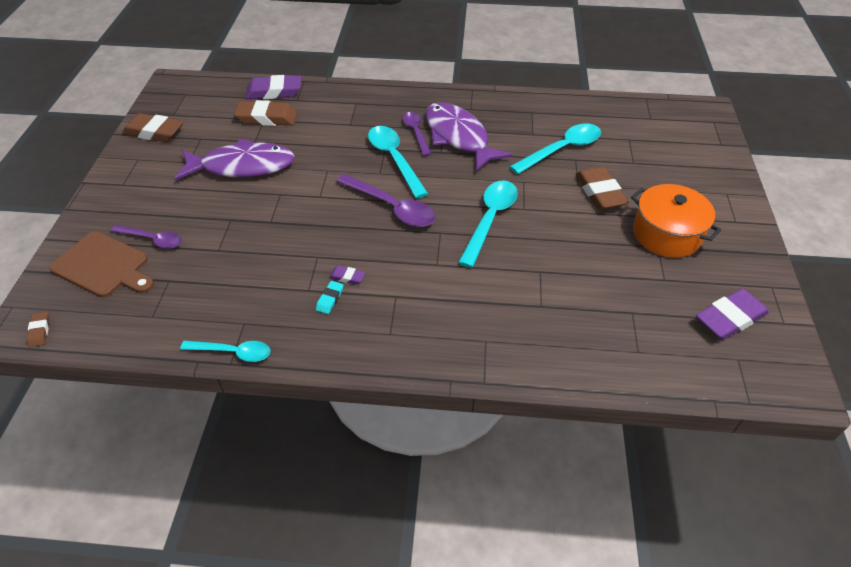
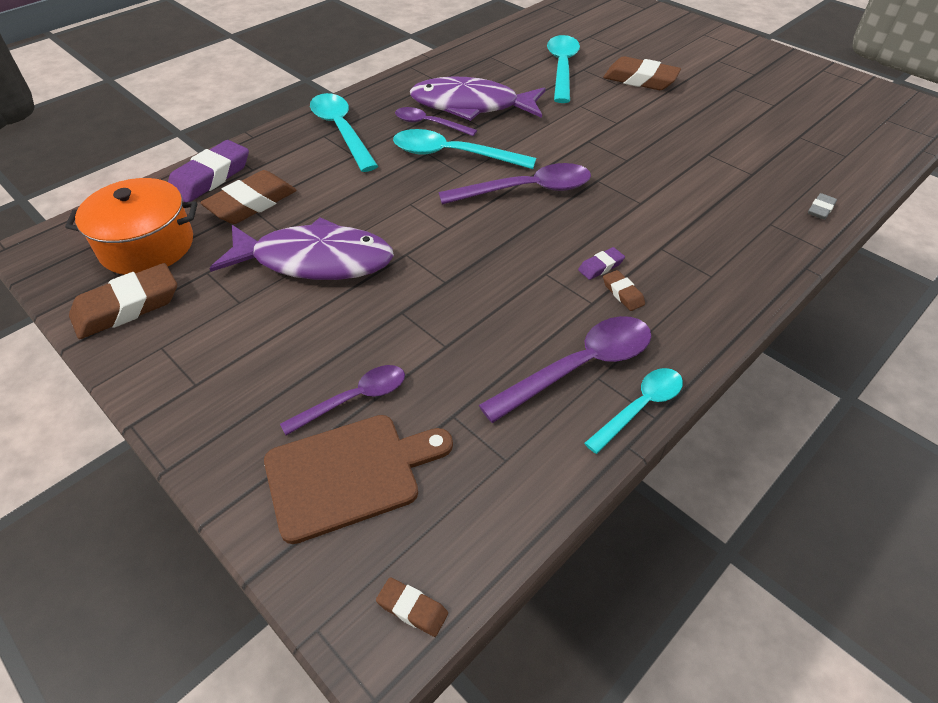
camera: 50 degrees left, 0 degrees up
purple fish [174,139,295,180] -> purple fish turned 60 degrees clockwise [209,217,394,280]
turquoise eraser [316,281,343,314] -> brown eraser [603,270,645,311]
turquoise spoon [458,180,518,268] -> turquoise spoon moved to [310,93,378,172]
orange pot [631,184,721,258] -> orange pot moved to [65,178,197,275]
purple eraser [696,289,769,340] -> none
none -> purple spoon [479,316,652,423]
none -> grey eraser [808,193,837,220]

